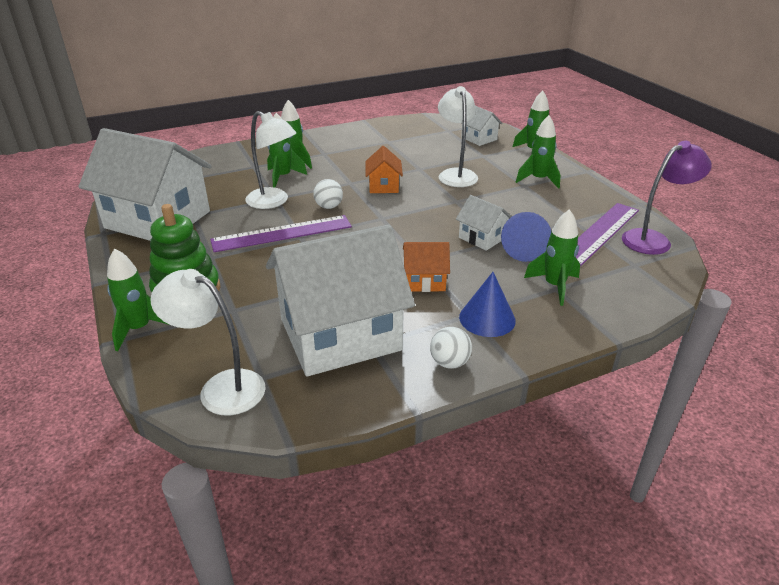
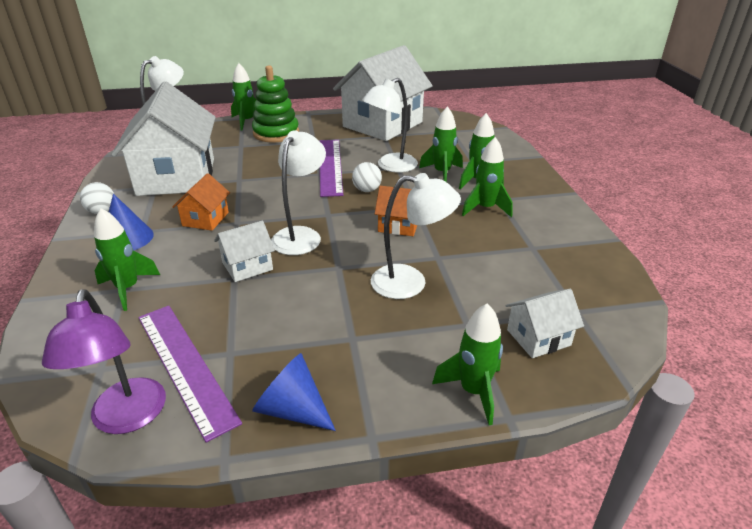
camera: 105 degrees right, 0 degrees up
blue cone [501,212,551,262] -> blue cone moved to [252,353,336,431]
green rocket [516,115,560,189] -> green rocket moved to [462,137,513,217]
none -> white lamp [271,130,326,255]

